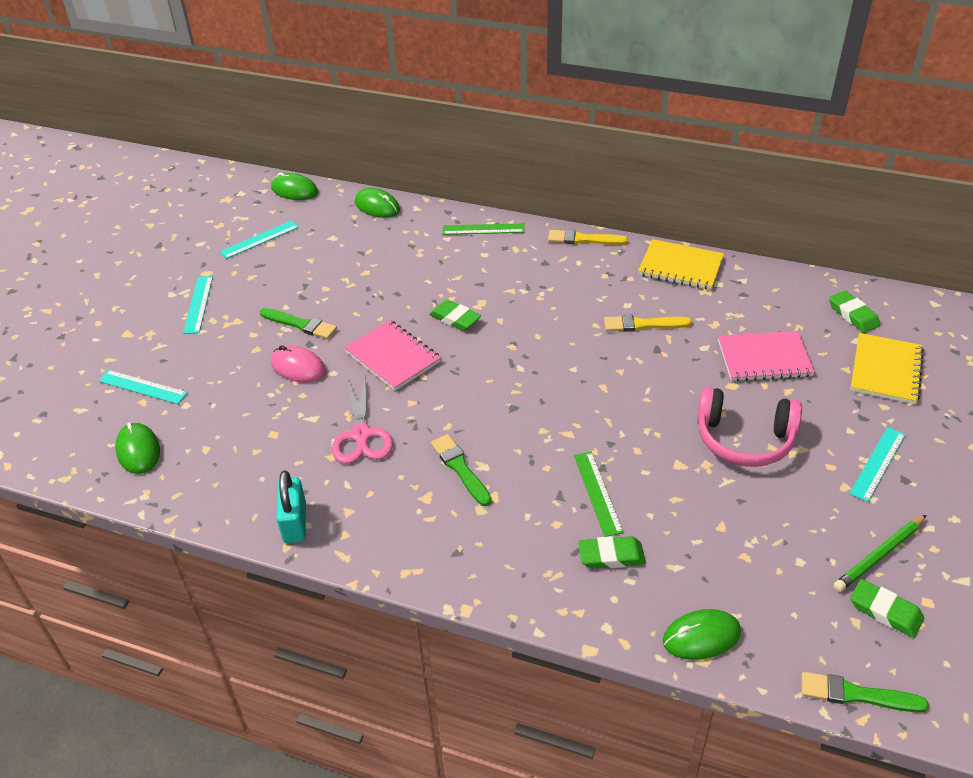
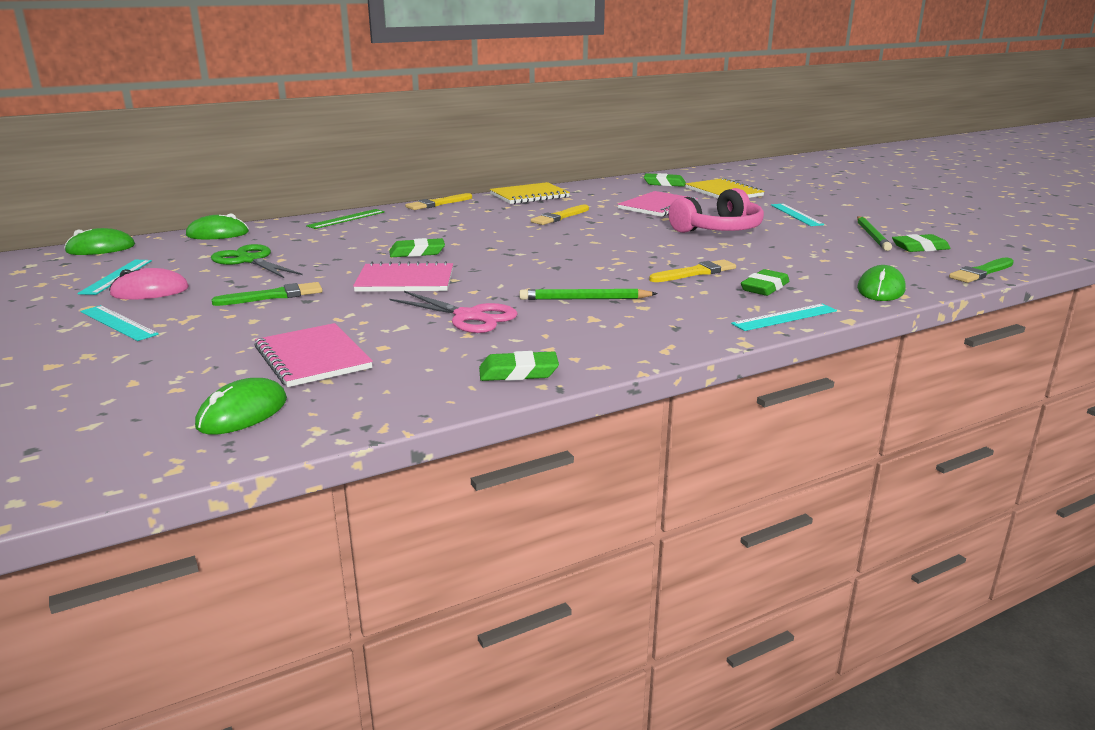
camera: 50 degrees left, 20 degrees down
turquoise ruler [99,370,188,404] -> turquoise ruler moved to [731,304,837,331]
green mouse [115,422,160,474] -> green mouse turned 75 degrees counterclockwise [195,378,287,435]
pink mouse [271,345,326,383] -> pink mouse moved to [109,268,189,300]
turquoise padlock [276,470,306,543] -> green eraser [479,351,559,381]
green brush [431,434,491,506] -> green pencil [519,289,658,300]
green ruler [574,452,624,537] -> yellow brush [649,259,736,282]
none -> green scissors [211,244,302,278]
none -> pink notebook [254,323,373,387]

